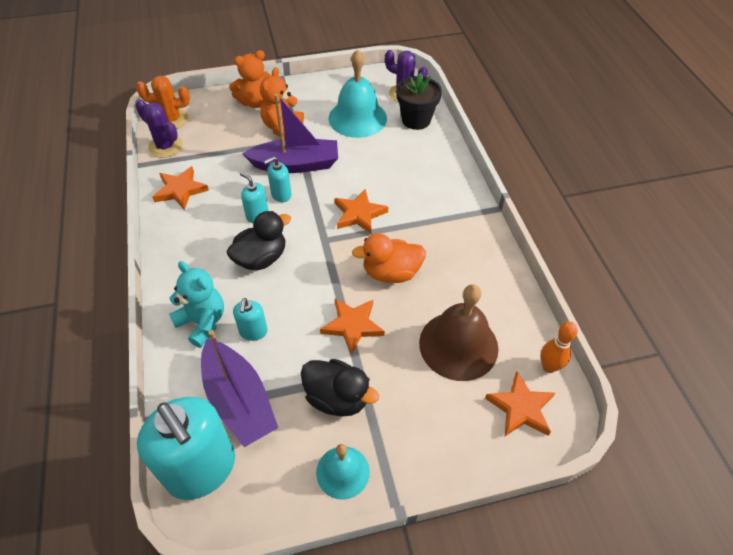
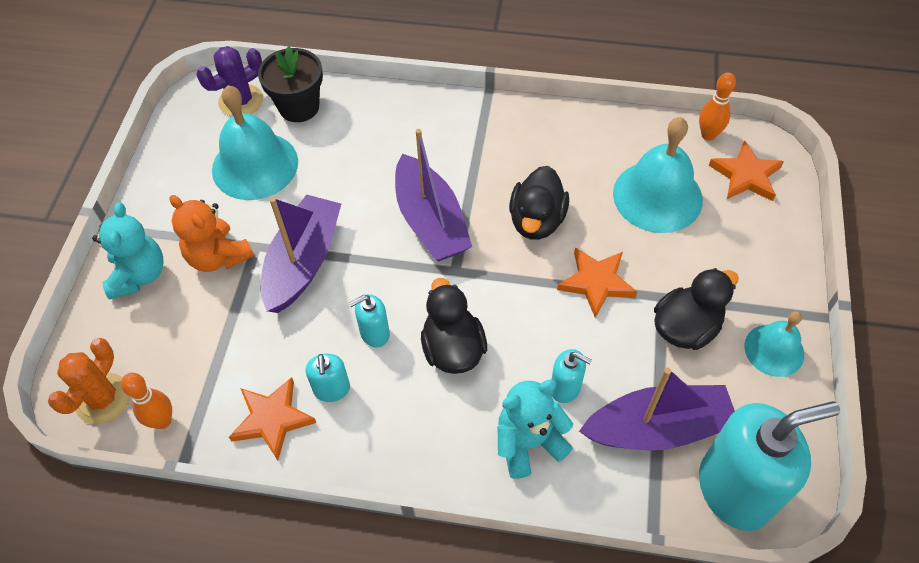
camera: 65 degrees left, 5 degrees up
purple cactus [135,99,183,158] -> orange bowling pin [121,373,172,429]
orange teddy bear [229,50,270,108] -> turquoise teddy bear [92,202,163,300]
turquoise soap dispenser [264,156,291,202] -> turquoise soap dispenser moved to [306,354,350,402]
orange star [334,189,388,234] -> purple boat [395,129,472,261]
orange duck [352,233,426,283] -> black duck [509,166,569,240]
brown bell [419,284,498,381] -> turquoise bell [613,117,703,233]

